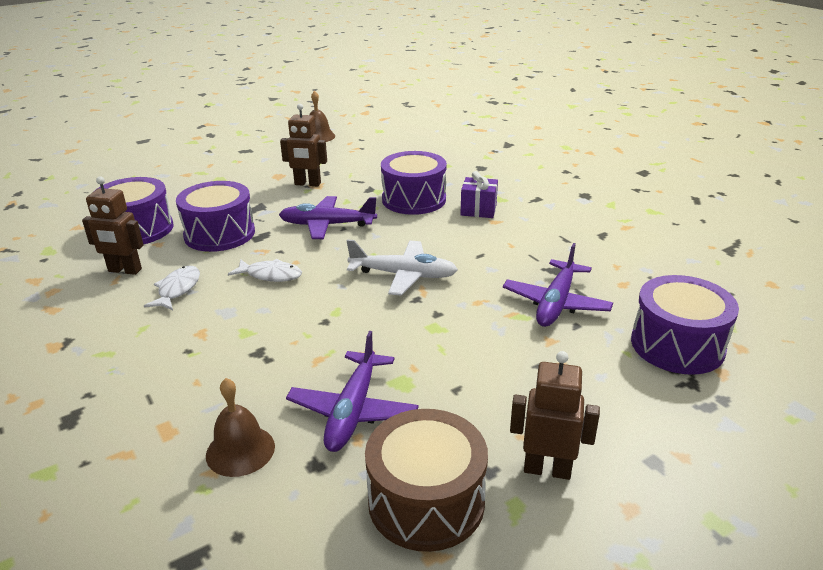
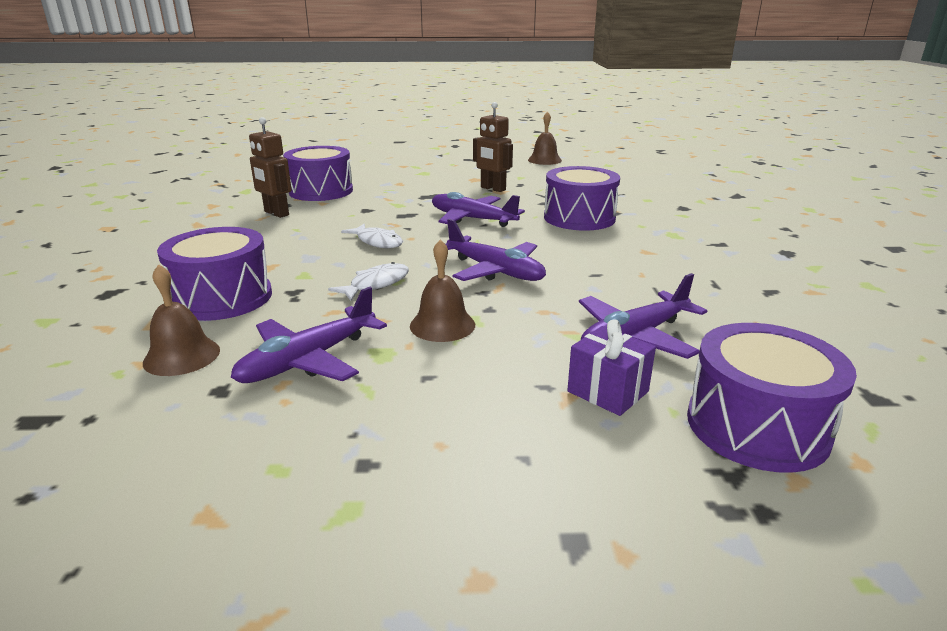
camera: 30 degrees right, 5 degrees down
white fish [144,266,200,310] -> white fish moved to [328,262,409,301]
purple drum [176,181,255,252] -> purple drum moved to [157,227,272,321]
white plane [347,239,458,295] -> purple plane [446,219,546,281]
brown drum [365,409,488,552] -> none
purple gift [460,171,498,218] -> purple gift moved to [567,319,656,416]
brown robot [510,351,600,480] -> none
none -> brown bell [410,239,475,342]

